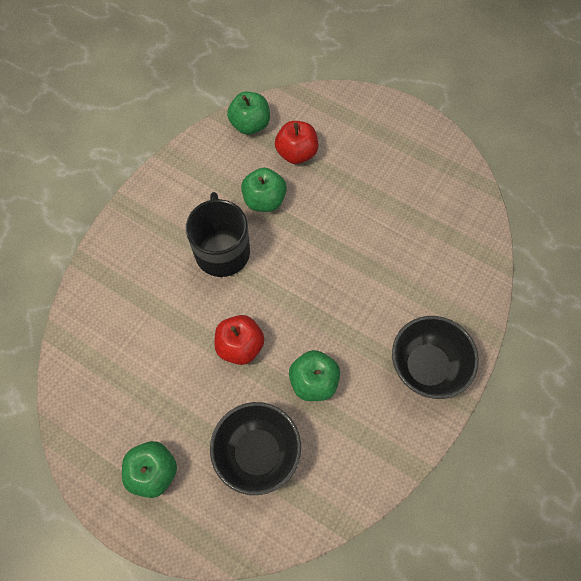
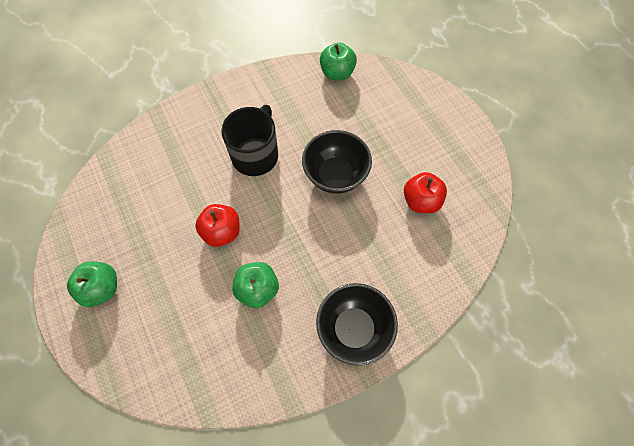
camera: 30 degrees right, 0 degrees up
black bowl [210,402,301,495] -> black bowl moved to [302,130,372,194]
green apple [241,168,287,212] -> none
red apple [275,121,318,164] -> red apple moved to [404,172,447,213]

